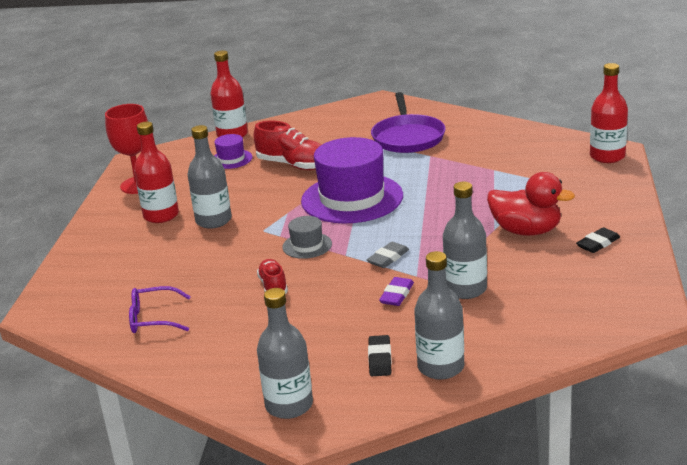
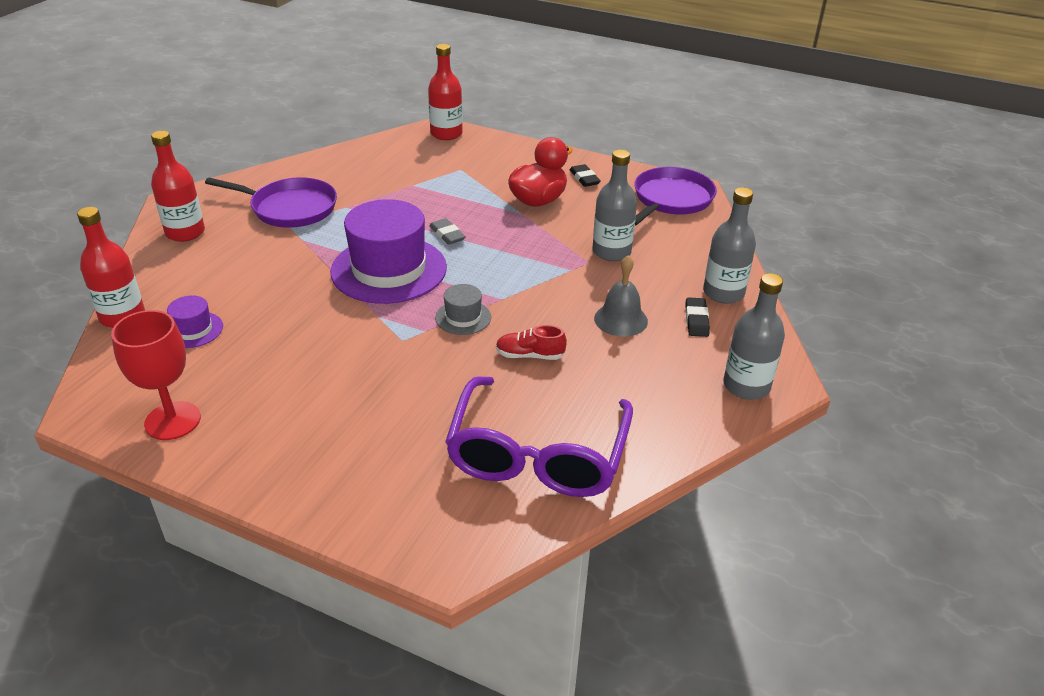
camera: 75 degrees left, 10 degrees up
purple glasses [129,286,191,333] -> purple glasses [445,376,633,497], size x2.09
red bottle [134,122,179,223] -> red bottle moved to [151,131,205,242]
grey bottle [187,125,232,229] -> none
red shoe [254,121,321,170] -> none
grey eraser [367,242,409,268] -> grey eraser moved to [429,218,466,245]
black eraser [368,335,392,376] -> black eraser turned 75 degrees clockwise [685,297,710,337]
purple eraser [379,277,414,306] -> none
none -> grey bell [594,255,648,337]
none -> purple pan [634,167,717,226]

